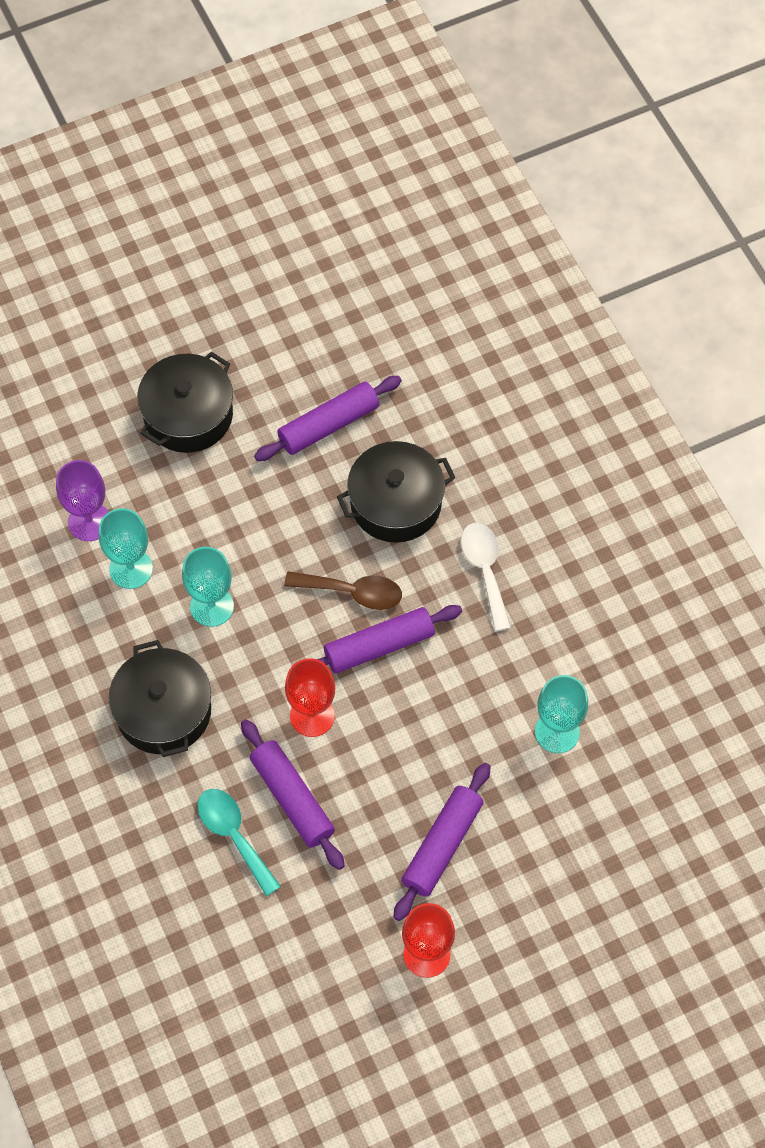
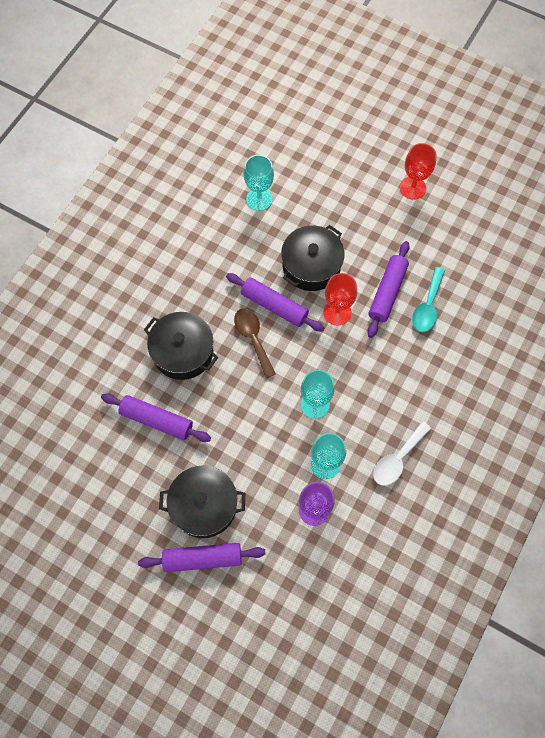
camera: 125 degrees left, 5 degrees up
black pot [109,640,211,757] -> black pot moved to [281,225,345,291]
purple rolling pin [393,763,491,921] -> purple rolling pin moved to [138,543,265,572]
white spoon [461,523,511,631] -> white spoon moved to [373,421,431,486]

